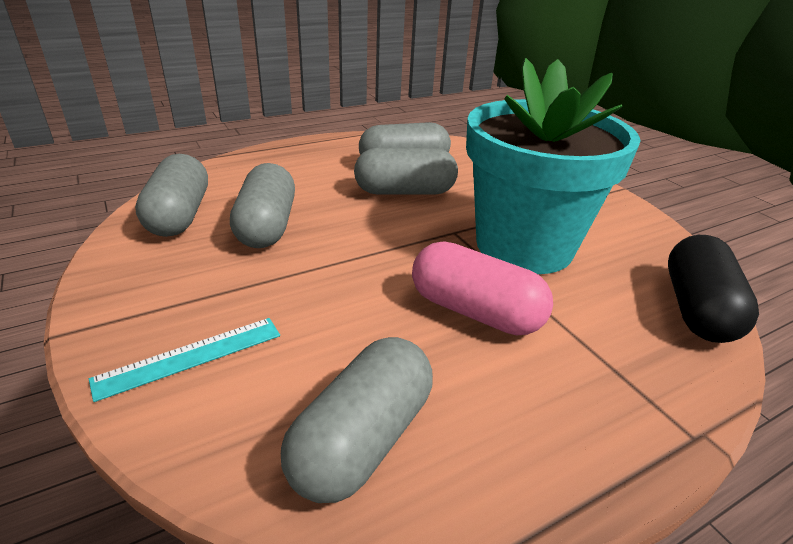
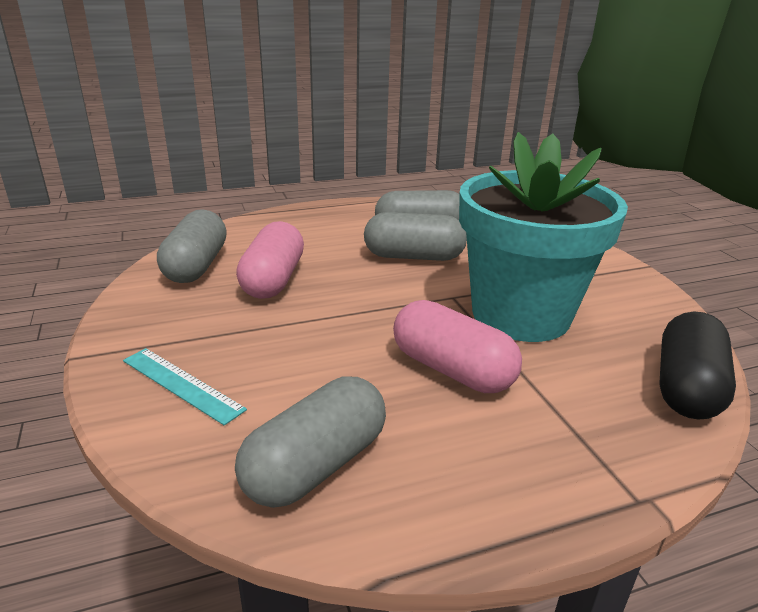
camera: 10 degrees right, 5 degrees down
turquoise ruler [89,318,280,402] -> turquoise ruler turned 60 degrees clockwise [123,348,247,426]
grey capsule [230,163,295,248] -> pink capsule [236,221,304,299]

